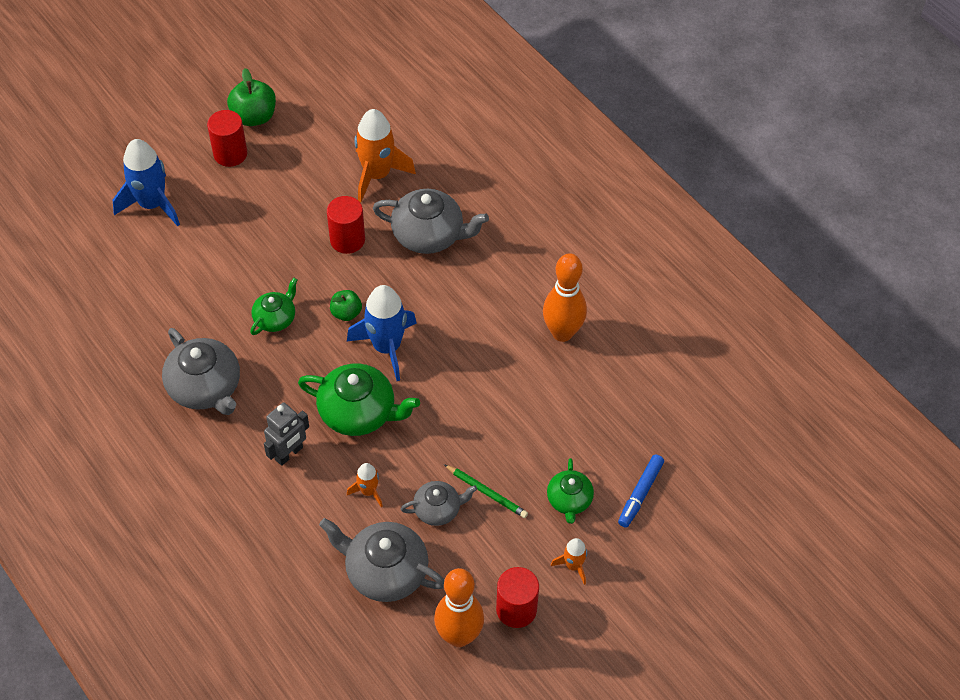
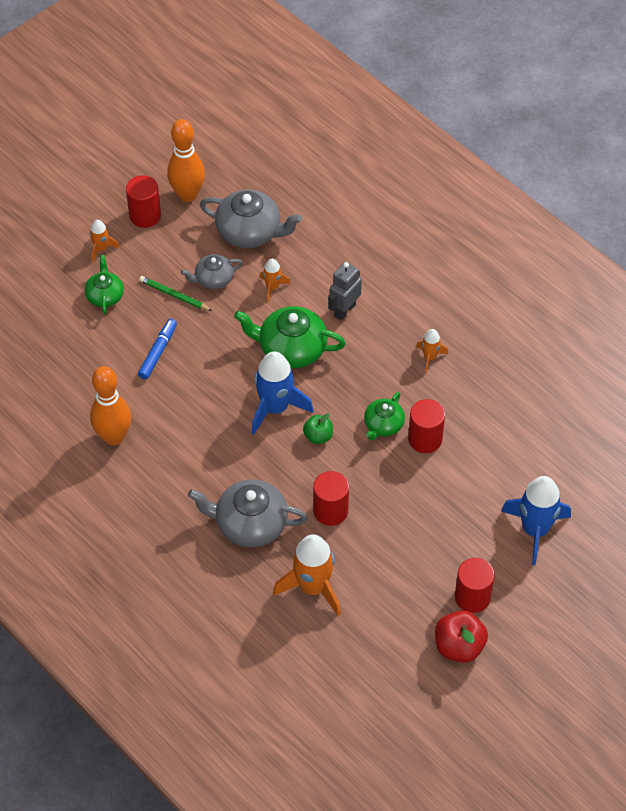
camera: 175 degrees right, 0 degrees up
grey teapot [162,328,240,415] -> orange rocket [416,329,448,373]
green apple [227,68,276,126] -> red apple [435,610,488,663]
blue marker [618,455,664,528] -> blue marker moved to [138,319,177,380]
none -> red cylinder [408,399,445,453]

